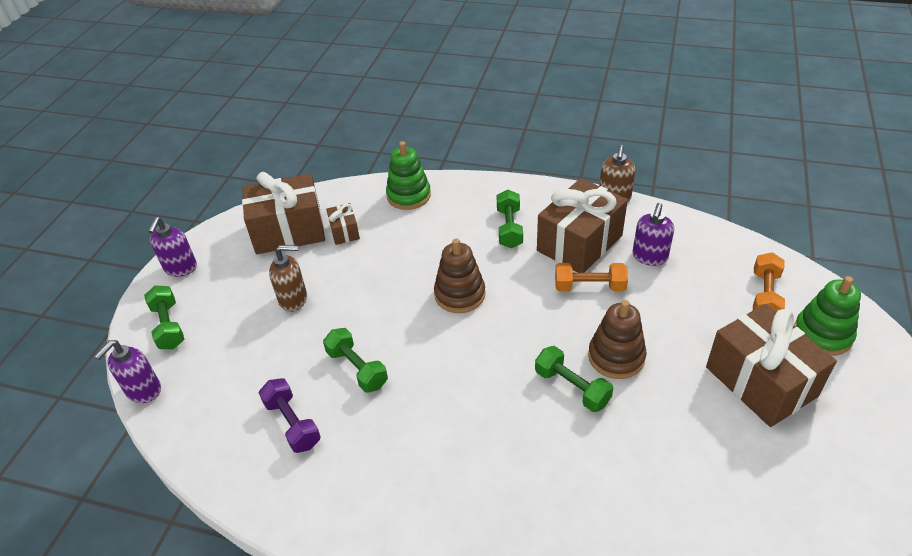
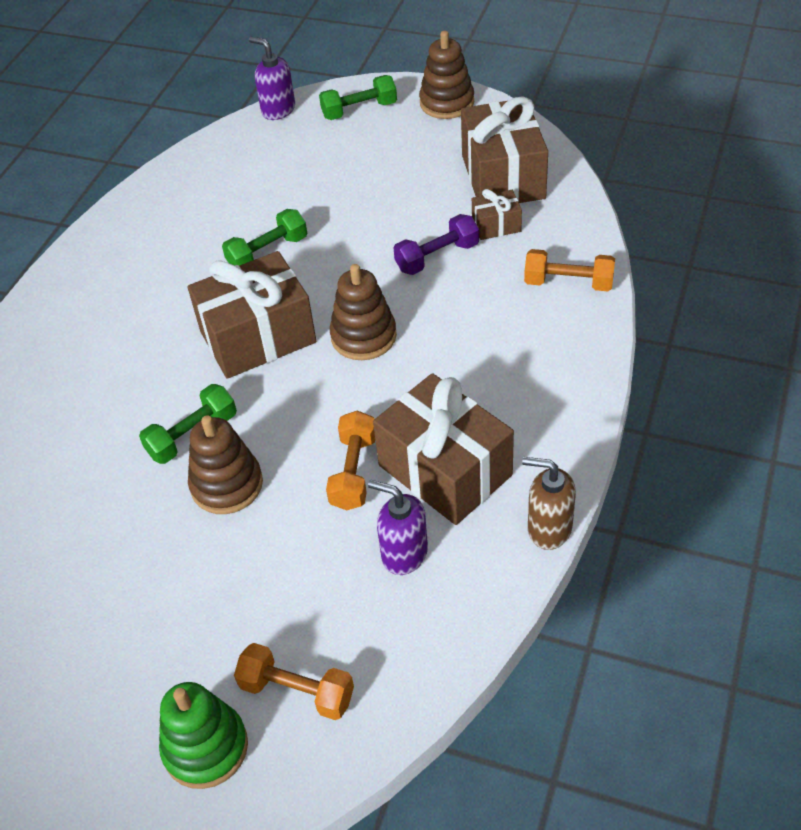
camera: 95 degrees right, 5 degrees up
purple soap dispenser [148,217,197,277] -> brown stacking toy [419,31,474,119]
purple dumbbell [259,378,321,453] -> purple dumbbell moved to [394,214,479,275]
brown soap dispenser [269,245,307,312] -> none
green stacking toy [386,141,431,210] -> orange dumbbell [524,249,615,291]
green dumbbell [497,190,523,248] -> none
brown gift [706,304,837,427] -> brown gift moved to [188,251,316,379]

